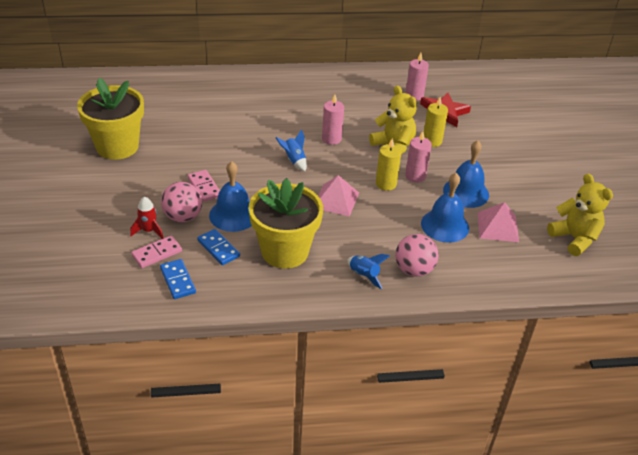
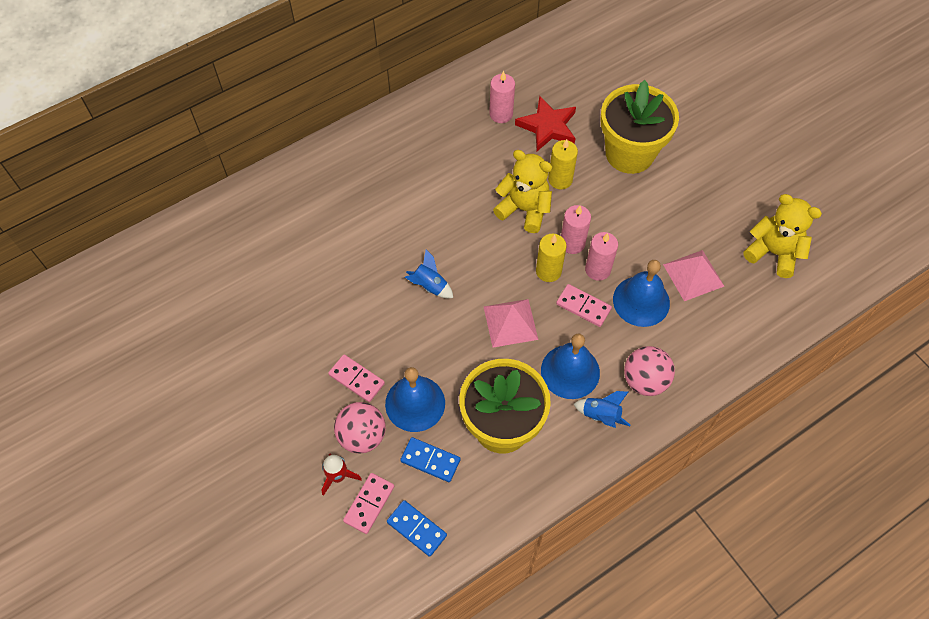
camera: 25 degrees left, 20 degrees up
yellow flower pot [77,78,144,160] -> yellow flower pot moved to [600,80,679,174]
pink candle [322,94,344,145] -> pink candle moved to [585,232,618,281]
blue bell [443,140,489,208] -> blue bell moved to [541,334,600,399]
none -> pink domino [556,284,612,327]

